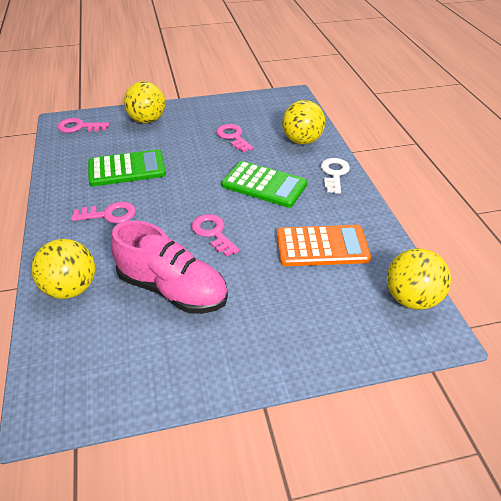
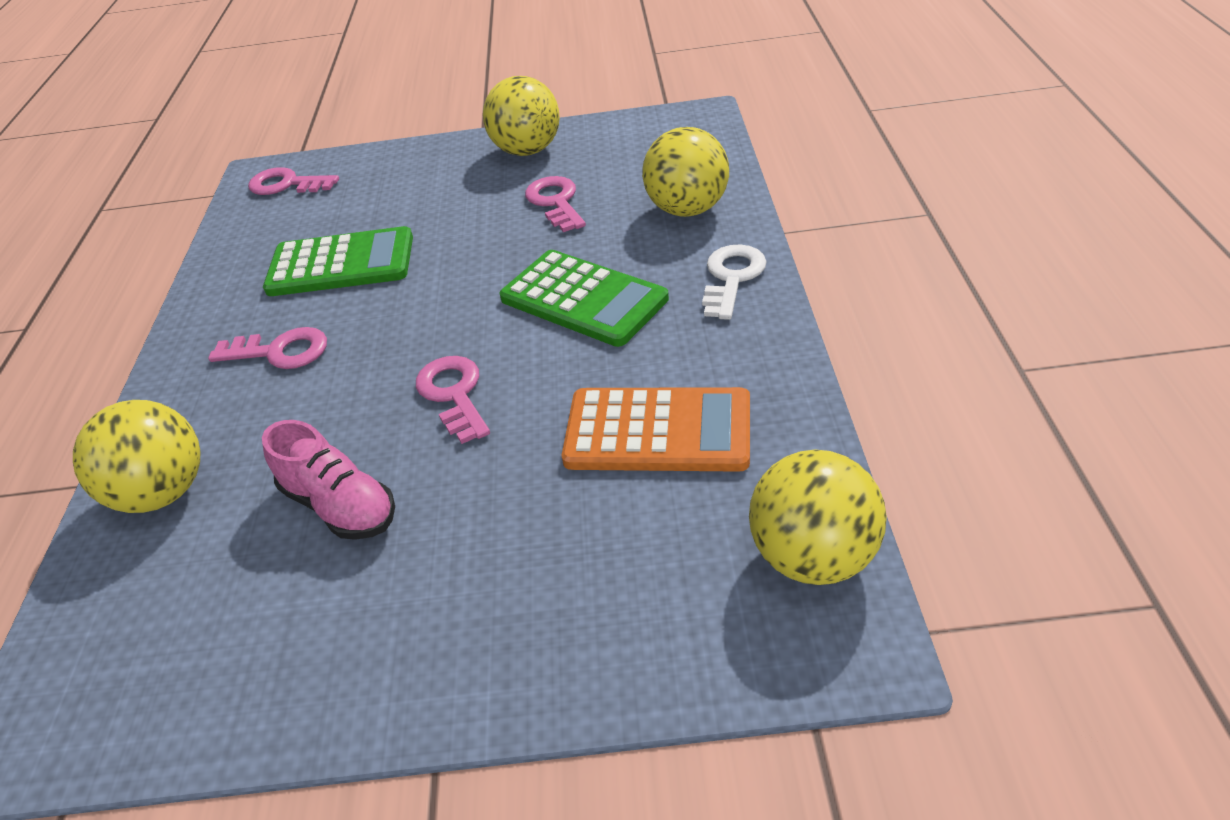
camera: 15 degrees right, 0 degrees up
pink shoe [111,221,228,314] -> pink shoe [262,420,395,540], size x0.63
yellow ball [124,81,165,124] -> yellow ball moved to [483,76,560,156]

